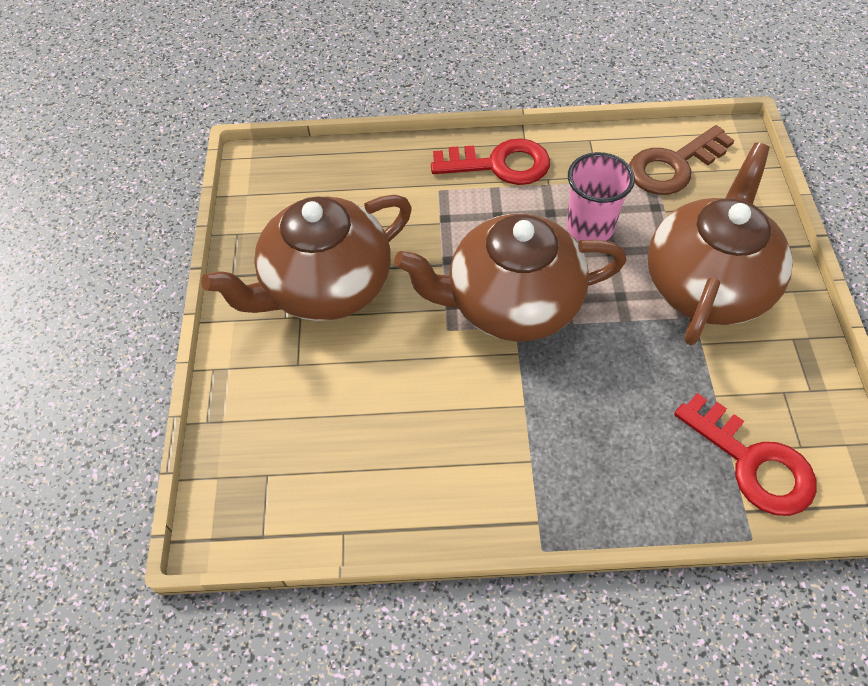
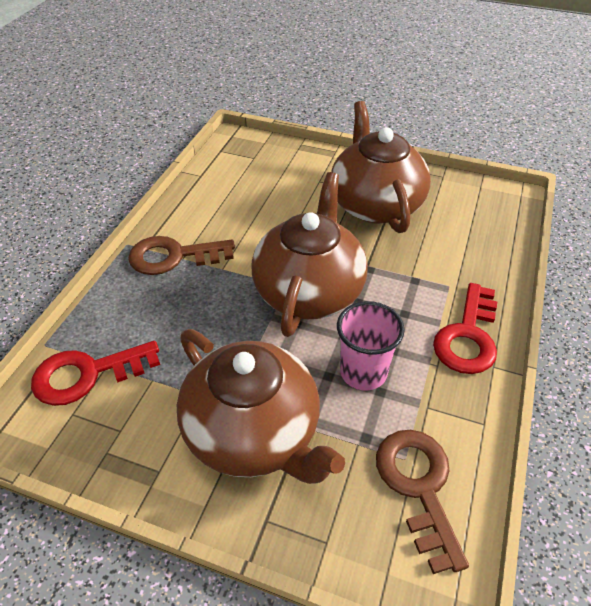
camera: 110 degrees right, 10 degrees down
none -> brown key [128,236,235,275]

